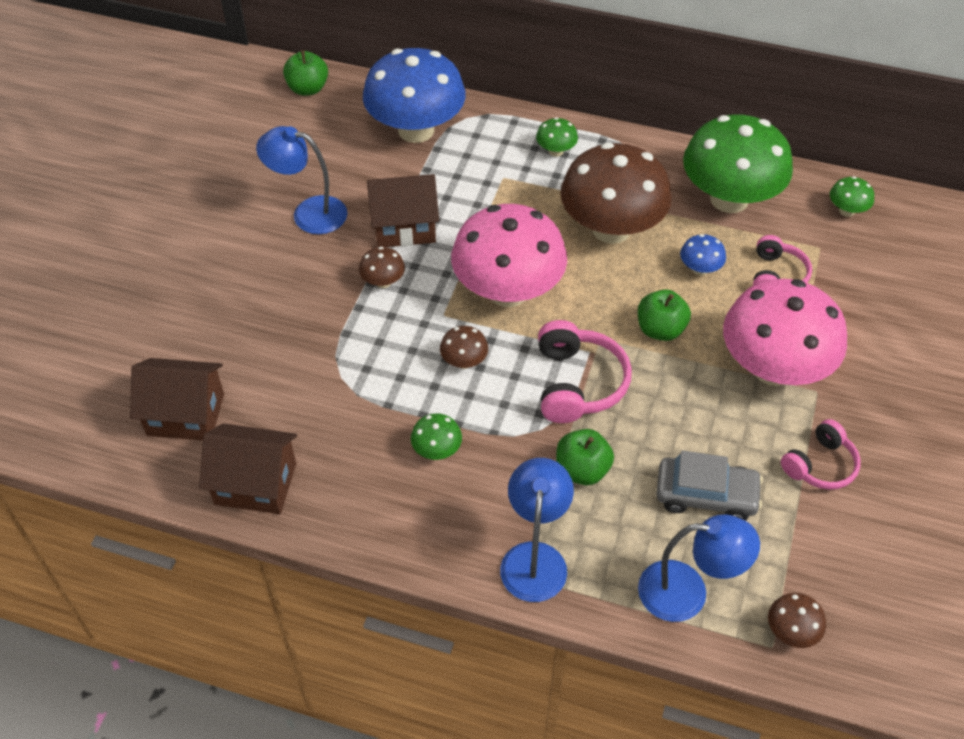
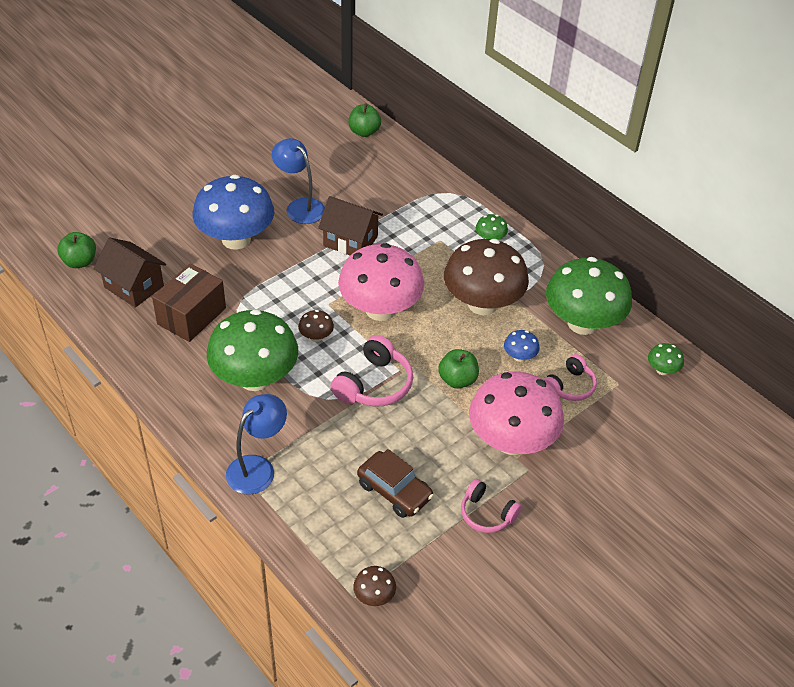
camera: 30 degrees right, 5 degrees down
brown house [199,423,297,514] -> none
brown mushroom [359,247,405,288] -> none
blue mushroom [363,48,466,143] -> blue mushroom moved to [193,175,274,250]
green mushroom [411,413,462,460] -> green mushroom [207,309,298,391], size x2.45
green apple [556,429,614,485] -> green apple moved to [57,232,96,268]
blue lamp [638,514,760,622] -> none
grey car [656,450,763,521] -> brown car [357,449,434,518]
pink headphones [781,419,860,490] -> pink headphones turned 45 degrees clockwise [461,479,522,533]
none -> brown box [152,264,226,342]

